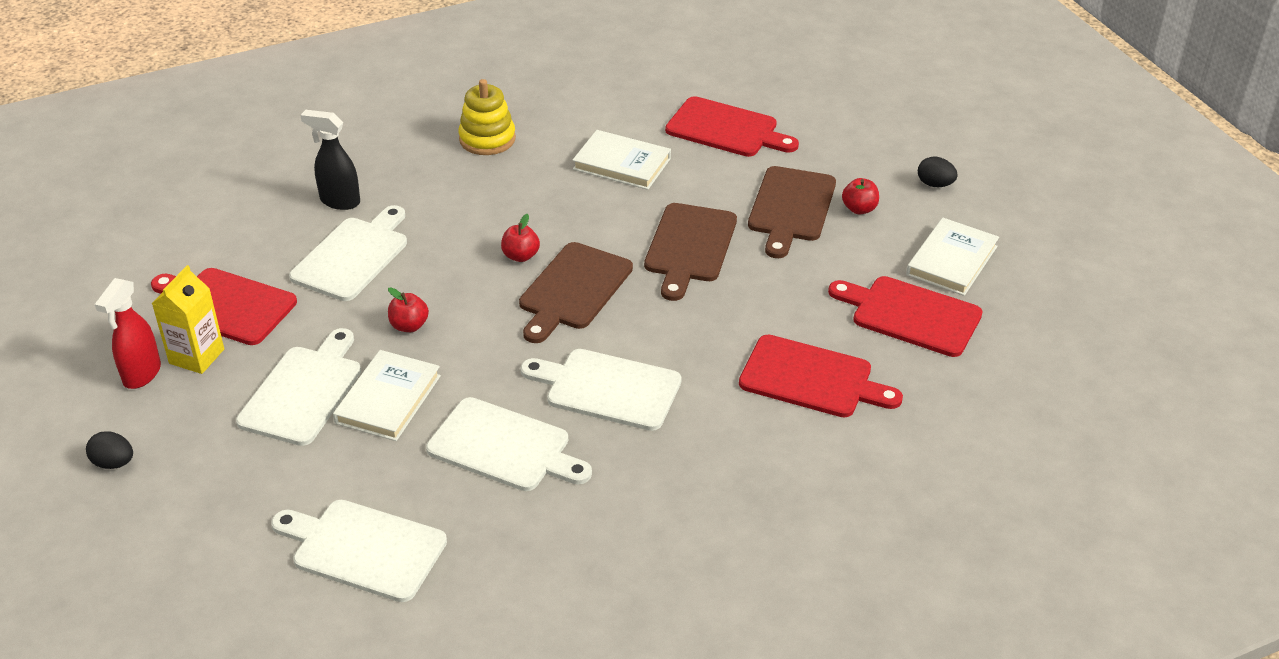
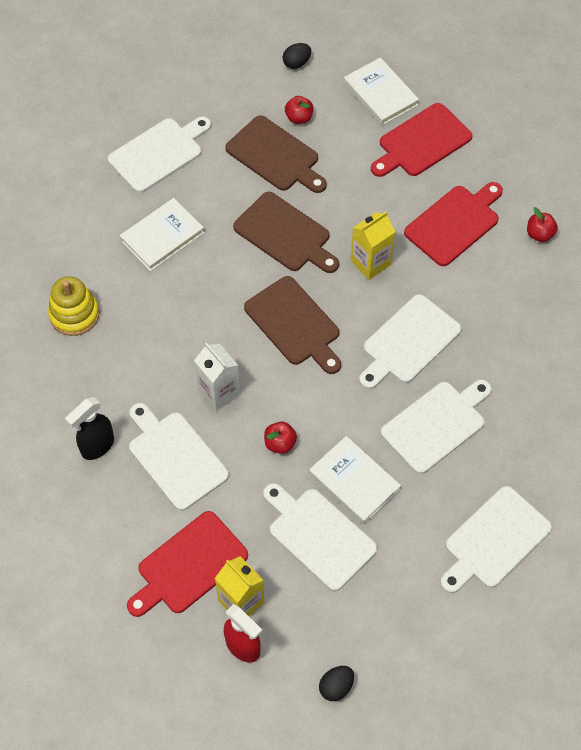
camera: 65 degrees left, 20 degrees up
red apple [501,214,540,262] -> red apple moved to [527,207,558,242]
red cutting board [665,96,799,157] -> white cutting board [108,117,211,193]
none -> white carton [194,343,240,411]
none -> yellow carton [351,212,395,280]

